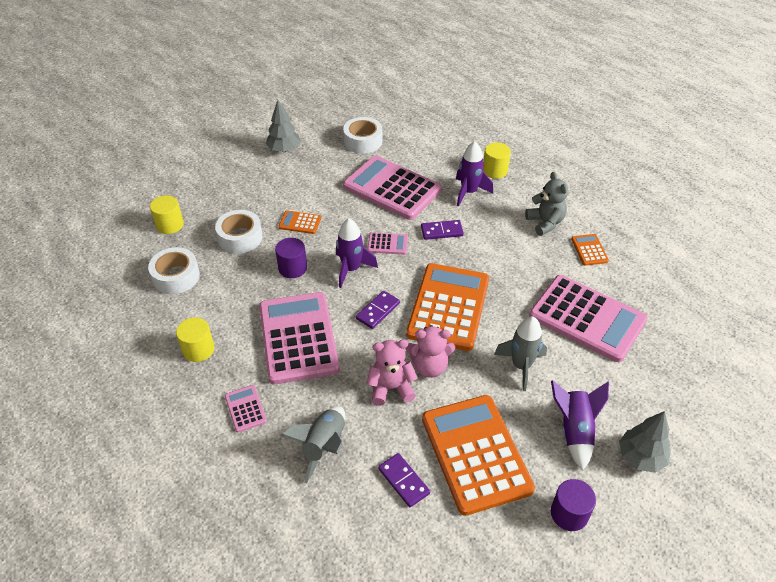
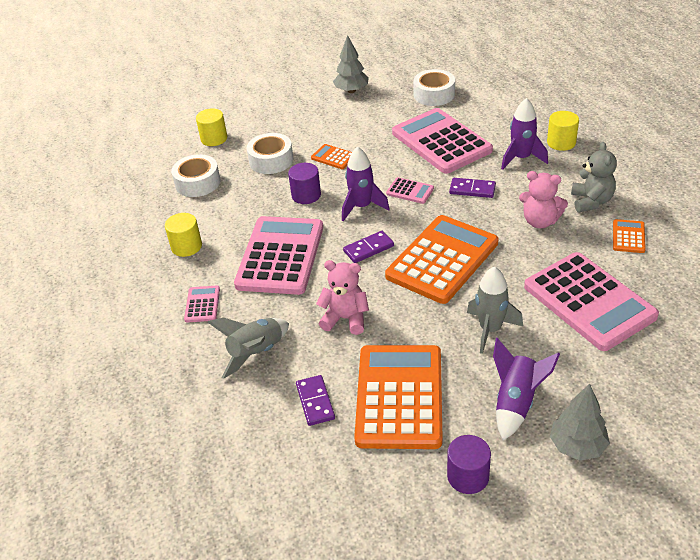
camera: 25 degrees right, 5 degrees down
pink teddy bear [406,325,455,378] -> pink teddy bear moved to [519,171,568,229]

